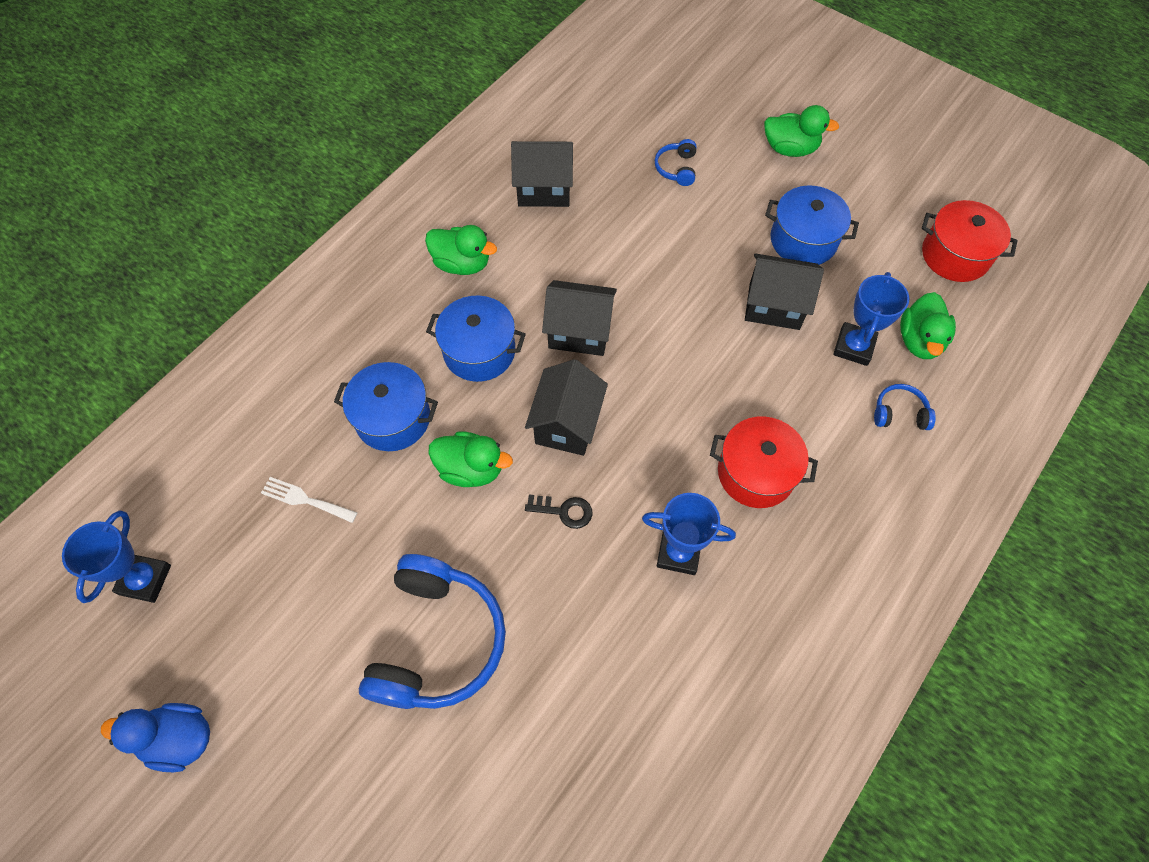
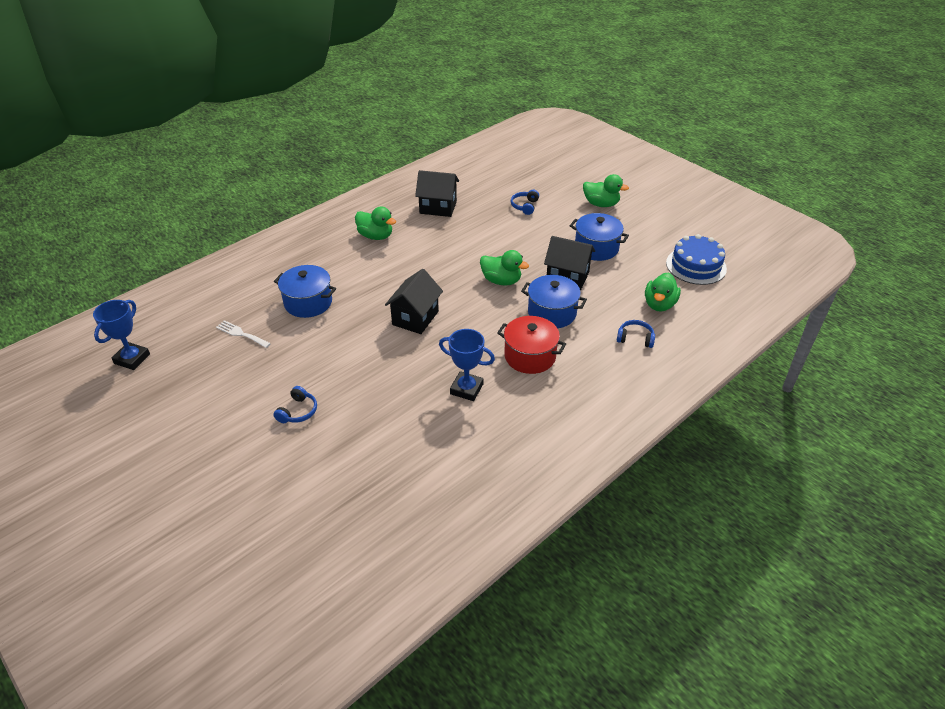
camera: 10 degrees right, 20 degrees down
blue duck [101,703,210,772] -> none
blue headphones [359,554,506,709] -> blue headphones [273,386,317,423], size x0.44
blue pot [426,295,526,382] -> blue pot moved to [521,275,587,328]
green duck [429,431,513,487] -> green duck moved to [480,250,529,285]
black key [525,495,593,529] -> none
black house [542,280,617,356] -> none
blue trophy [833,272,909,366] -> none
red pot [922,200,1018,282] -> blue cake [666,234,727,285]

